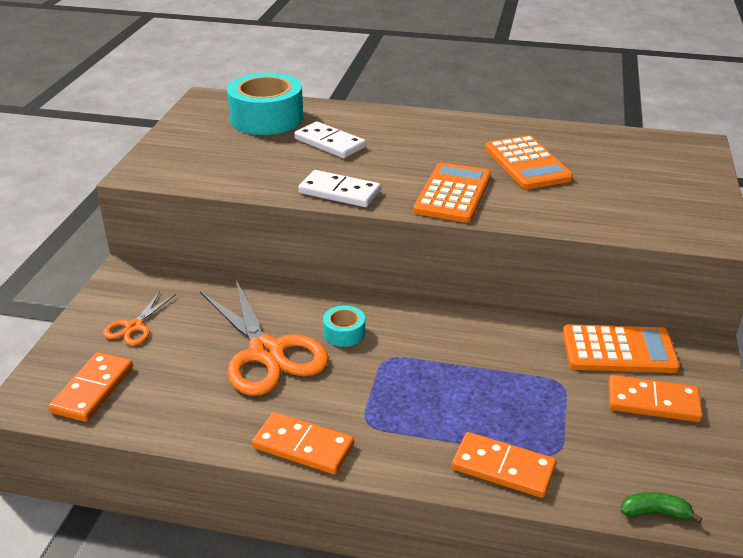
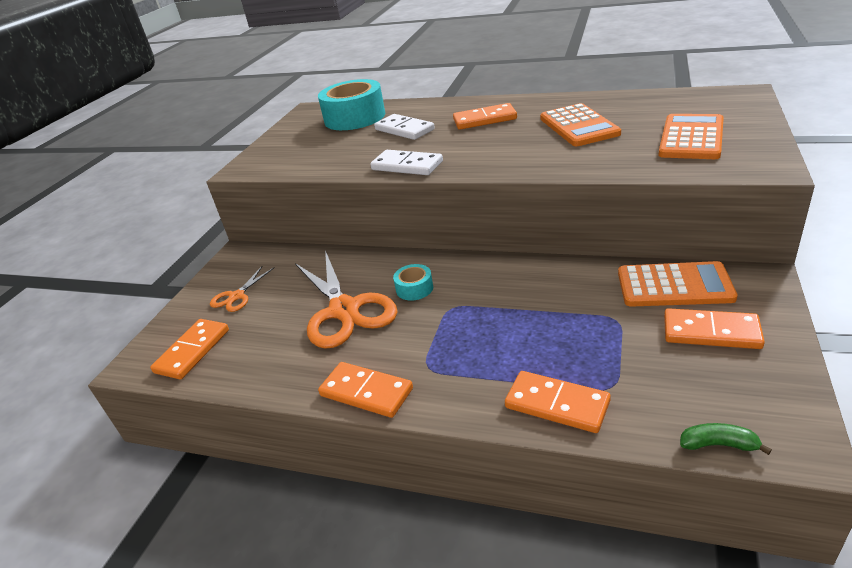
camera: 10 degrees right, 0 degrees up
orange calculator [413,163,491,223] -> orange calculator moved to [658,114,724,159]
none -> orange domino [453,103,517,130]

